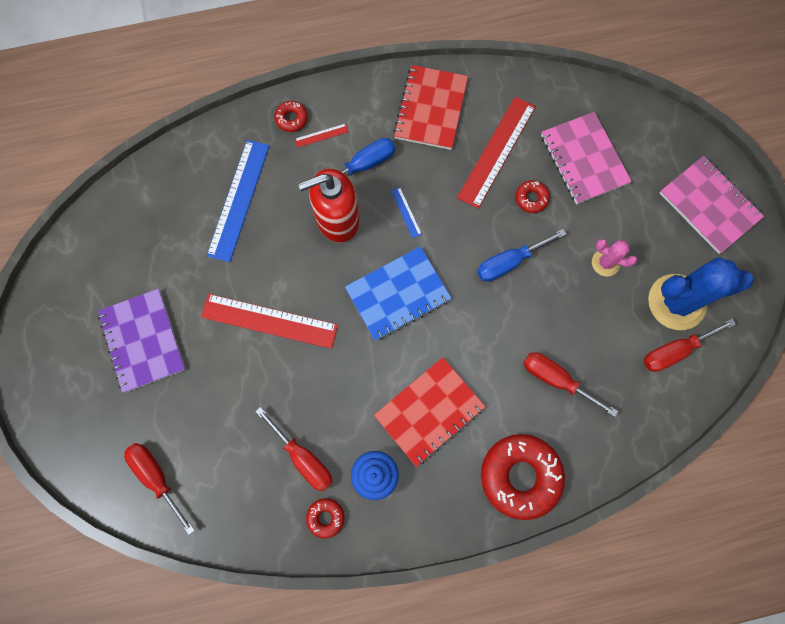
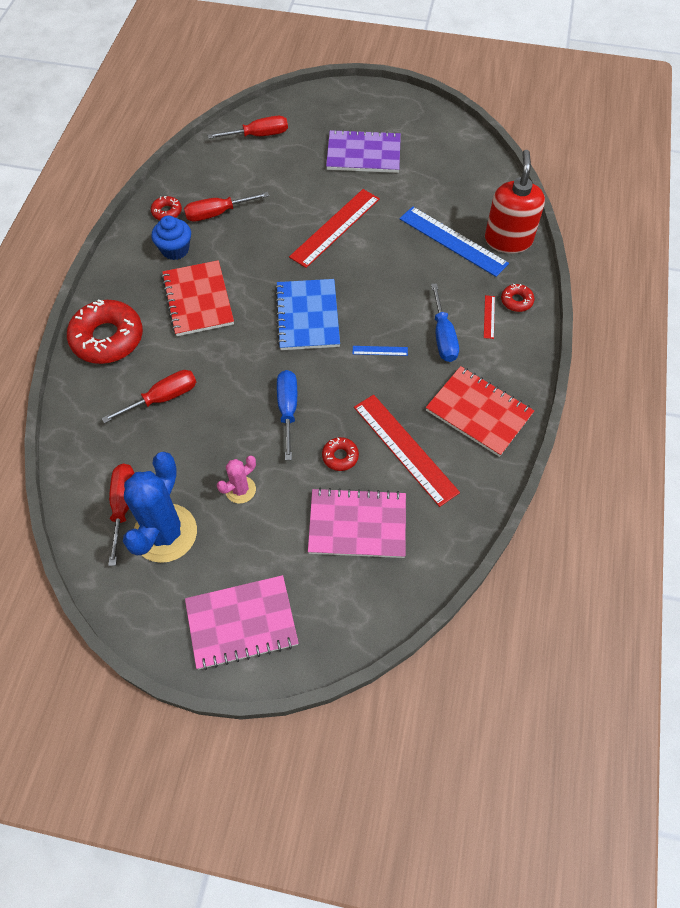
camera: 115 degrees right, 15 degrees down
red soap dispenser [298,168,360,243] -> red soap dispenser moved to [485,150,545,253]

